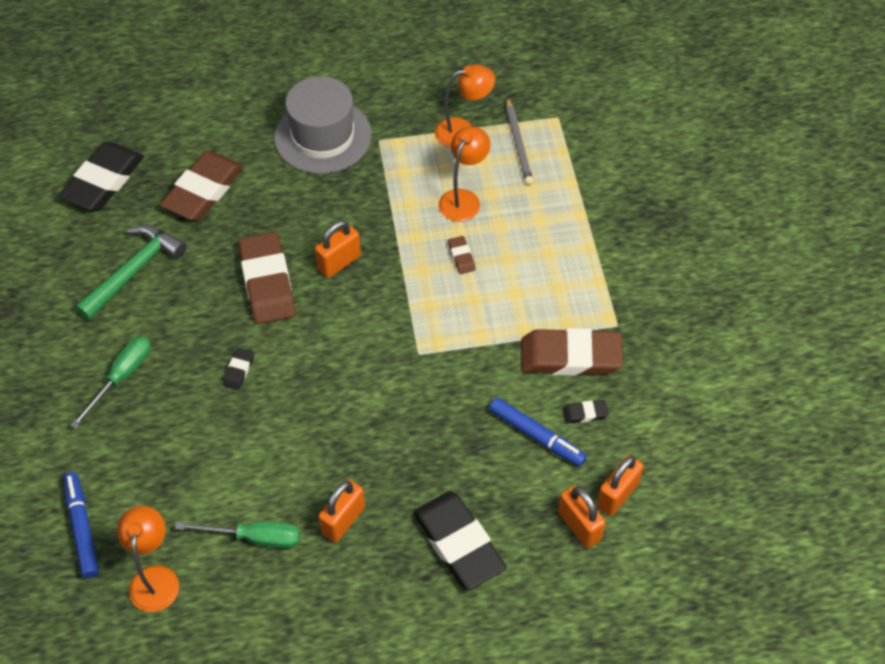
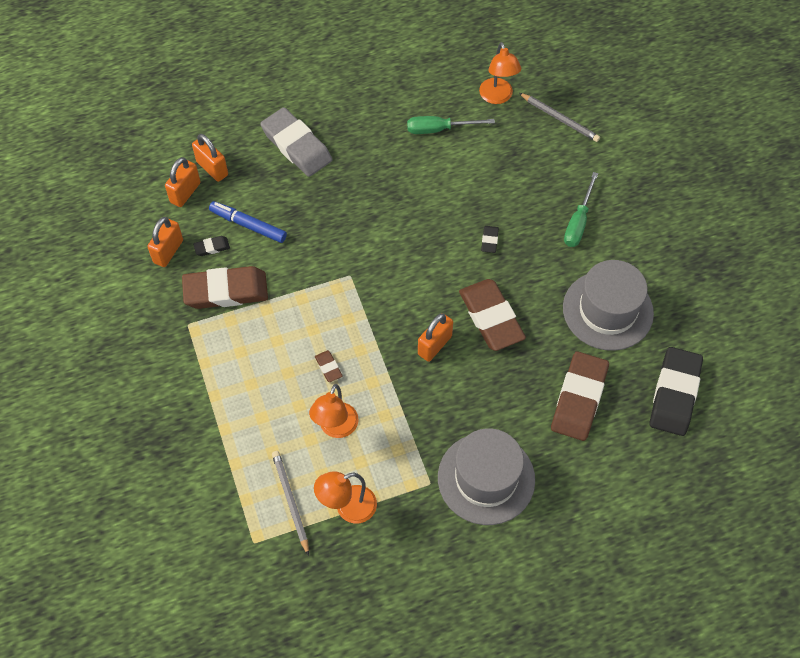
camera: 170 degrees right, 5 degrees up
blue marker [63,472,99,578] -> grey pencil [519,93,600,142]
green hammer [75,225,187,320] -> grey hat [563,260,654,351]
orange padlock [318,480,365,542] -> orange padlock moved to [147,217,183,267]
black eraser [413,491,507,590] -> grey eraser [260,107,332,177]

